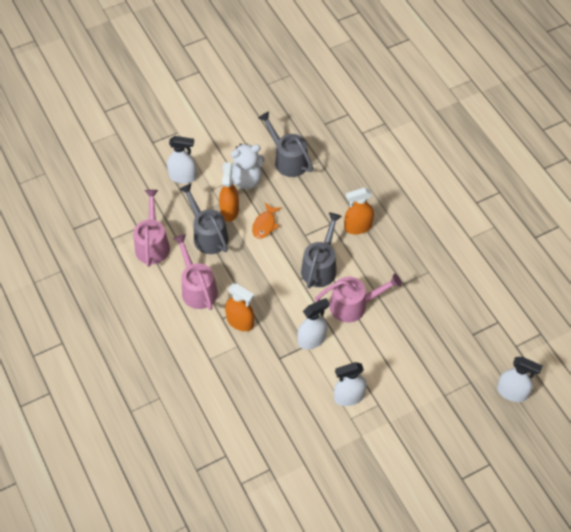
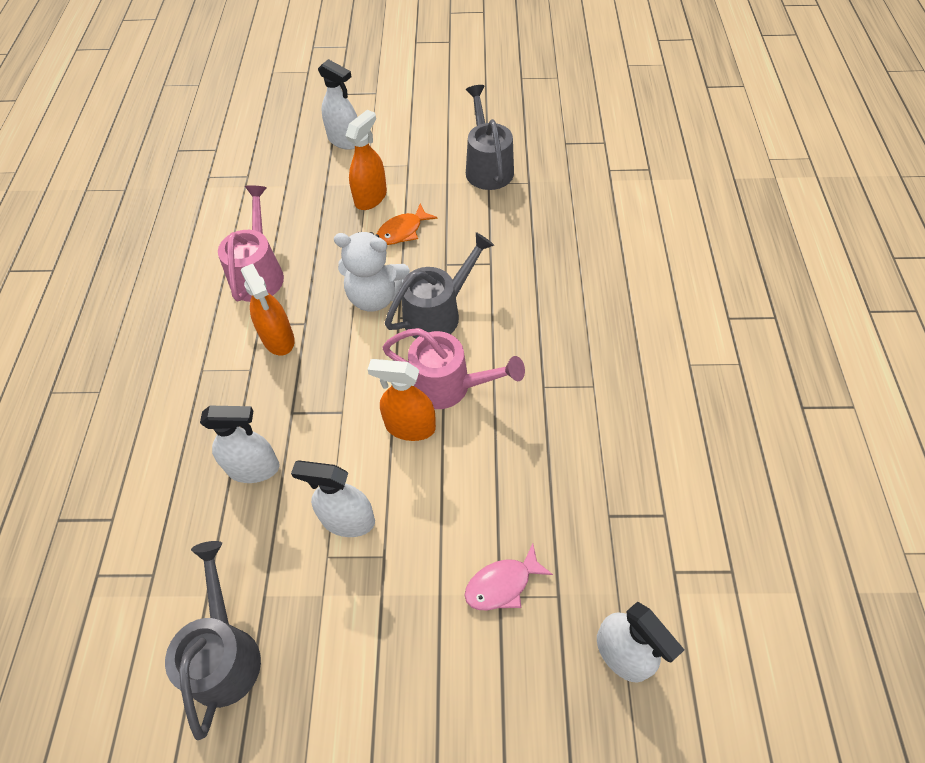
camera: 30 degrees right, 0 degrees up
pink watering can [133,190,170,267] -> none
grey watering can [179,183,228,254] -> grey watering can moved to [165,541,261,740]
white teddy bear [222,144,265,189] -> white teddy bear moved to [334,232,410,311]
white spray bottle [298,298,330,349] -> white spray bottle moved to [200,406,280,483]
orange spray bottle [344,187,374,234] -> orange spray bottle moved to [368,359,436,441]
none -> pink fish [465,544,553,610]

